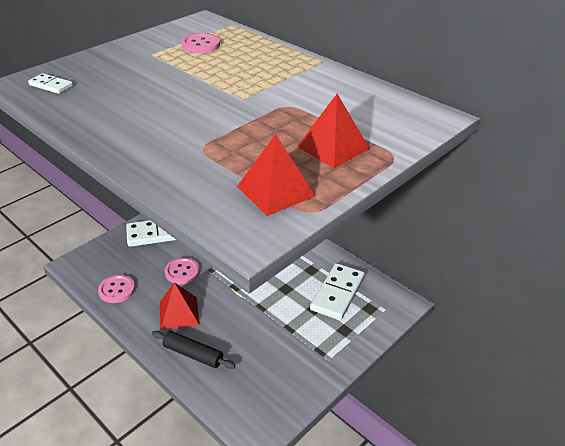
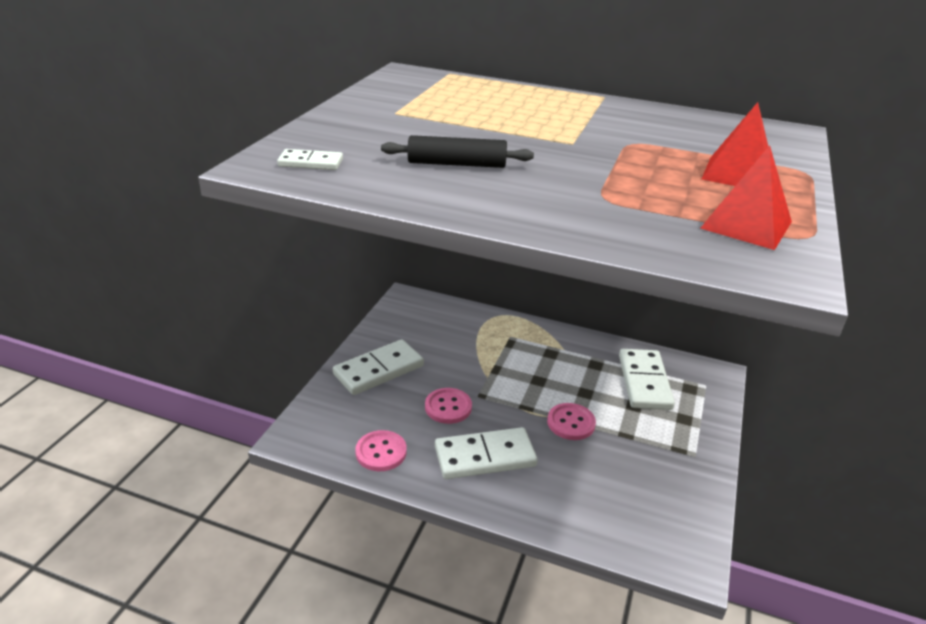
camera: 25 degrees left, 5 degrees down
black rolling pin [152,331,236,369] -> black rolling pin moved to [381,135,534,168]
red pyramid [160,282,199,330] -> white domino [435,427,538,479]
pink button [181,33,220,53] -> pink button moved to [547,403,596,440]

